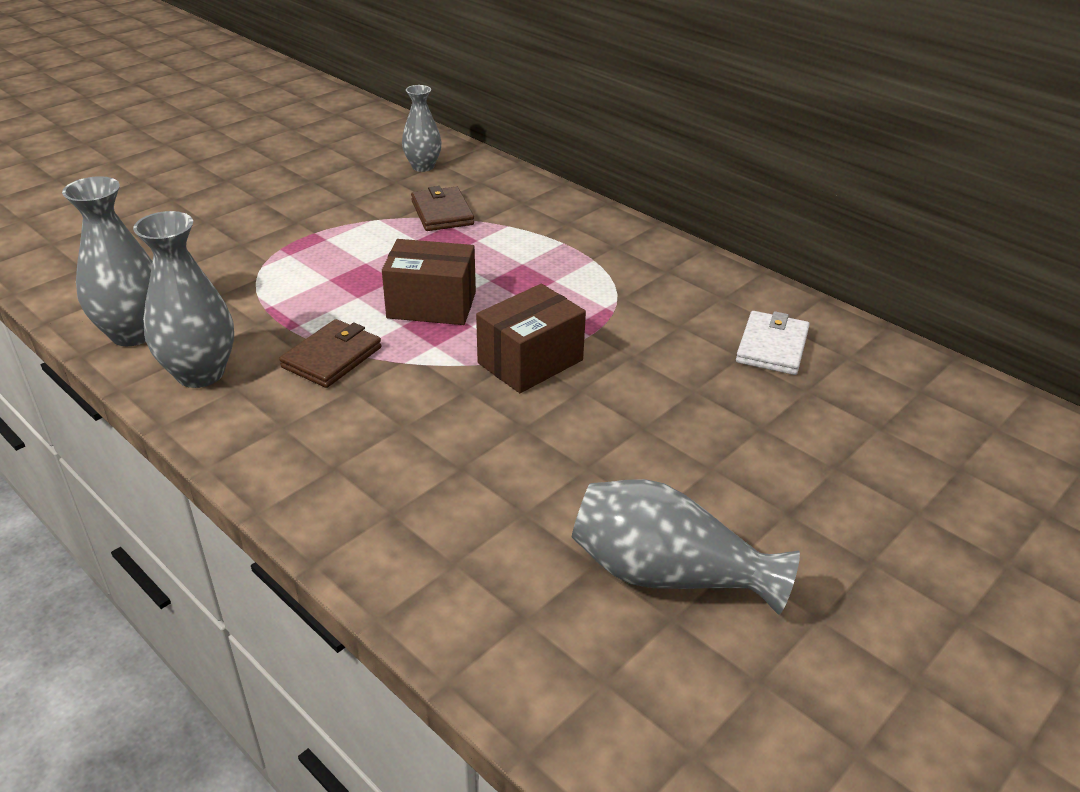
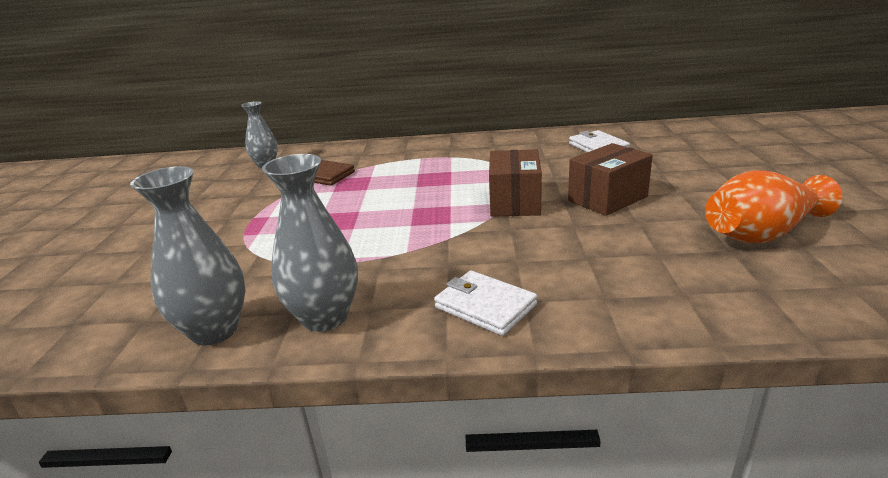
camera: 40 degrees left, 10 degrees down
brown wallet [279,319,381,388] -> none
brown box [382,239,476,325] -> brown box moved to [568,143,653,216]
grey vase [571,479,800,615] -> orange vase [705,170,842,243]
none -> white wallet [434,270,537,336]

